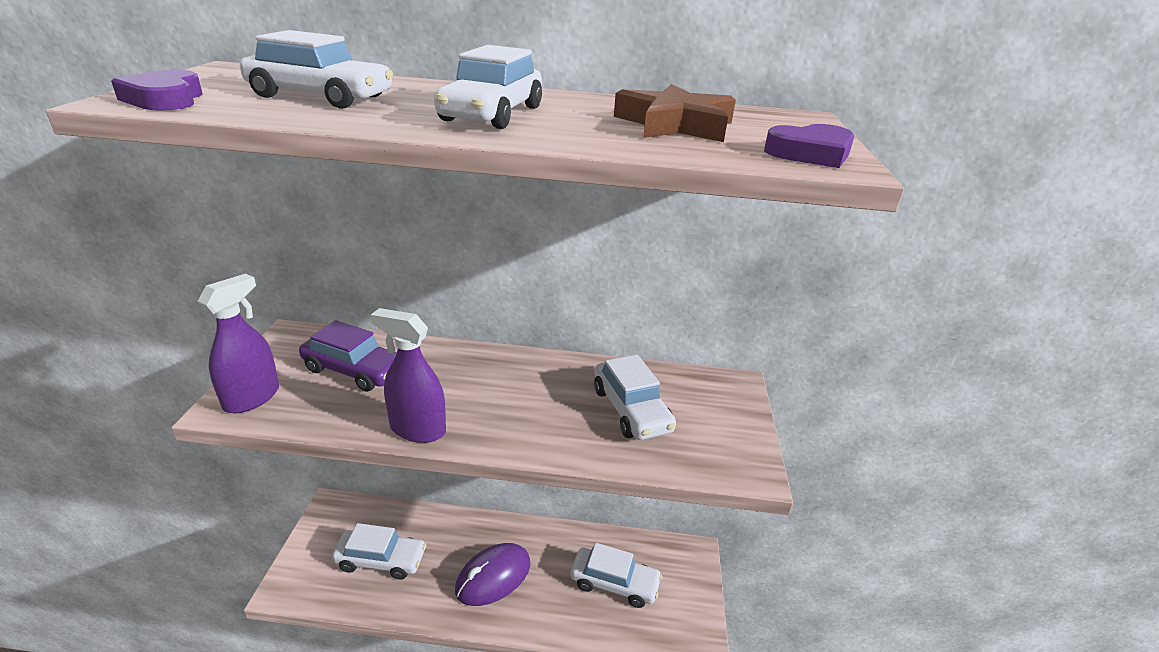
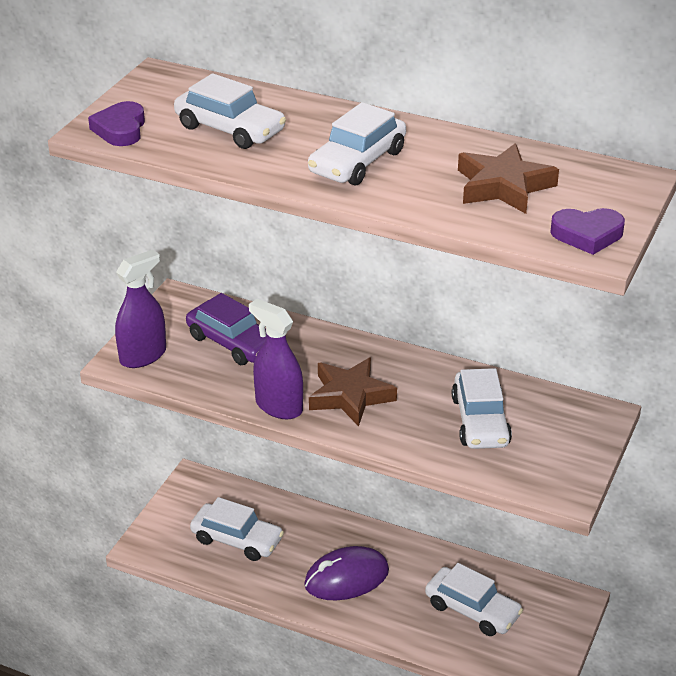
camera: 20 degrees right, 5 degrees up
none -> brown star [309,357,397,426]

